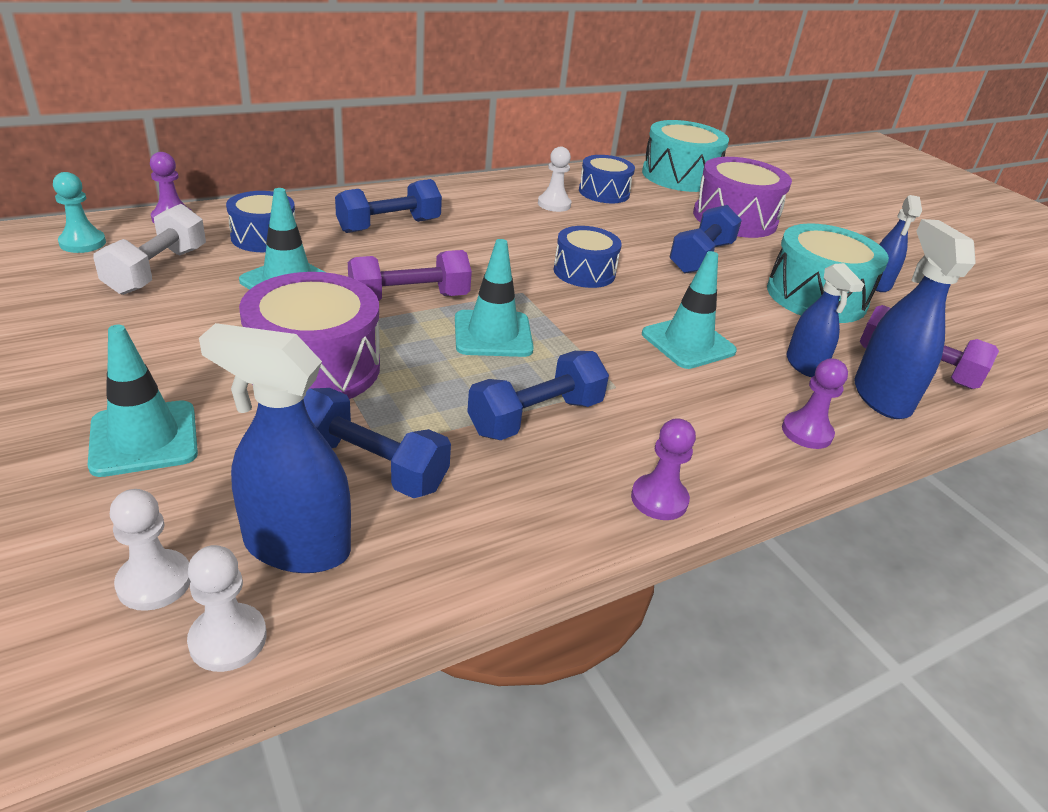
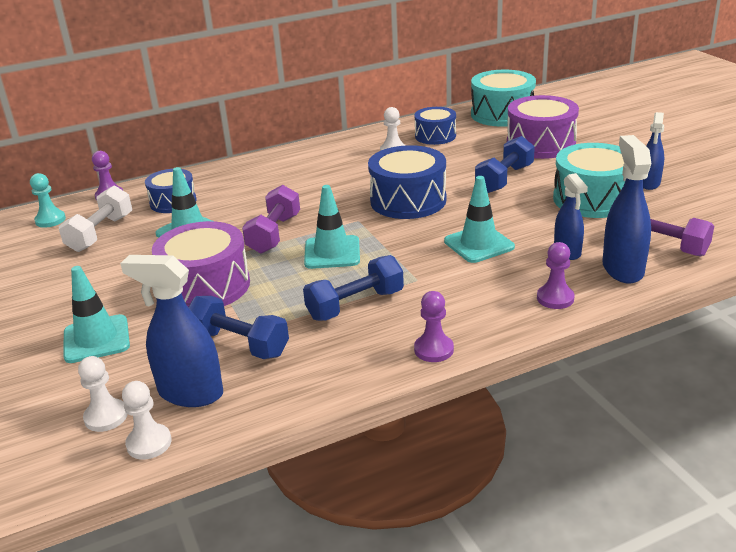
camera: 10 degrees right, 5 degrees down
blue dumbbell [335,179,442,233] -> none
purple dumbbell [348,250,472,301] -> purple dumbbell turned 60 degrees counterclockwise [242,185,300,254]
blue drum [554,226,622,288] -> blue drum [368,145,446,219], size x1.60

